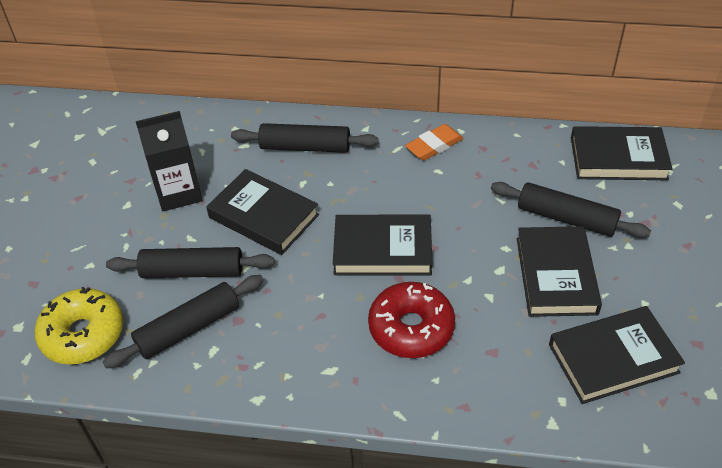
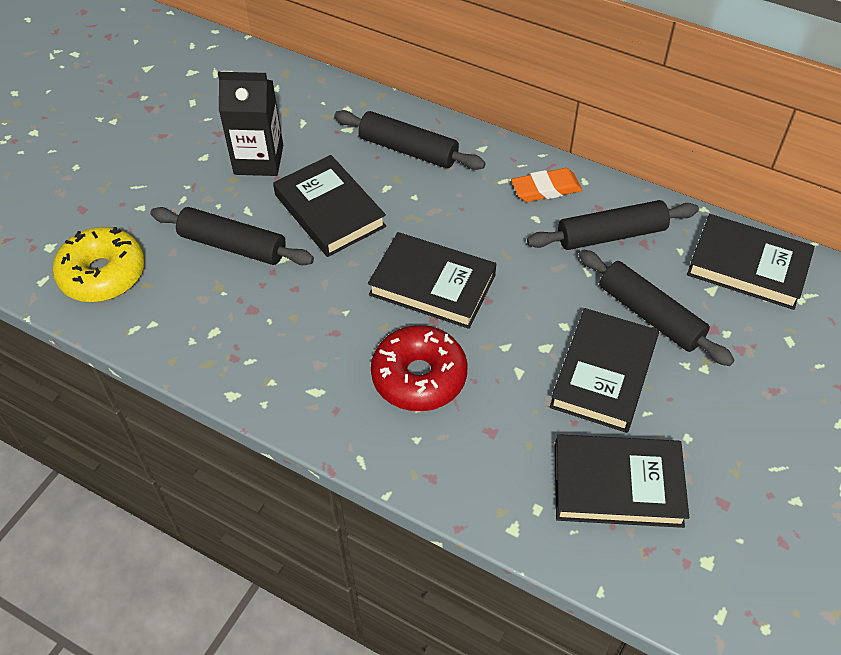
camera: 20 degrees right, 5 degrees up
black rolling pin [103,275,264,368] -> black rolling pin moved to [527,200,699,250]

